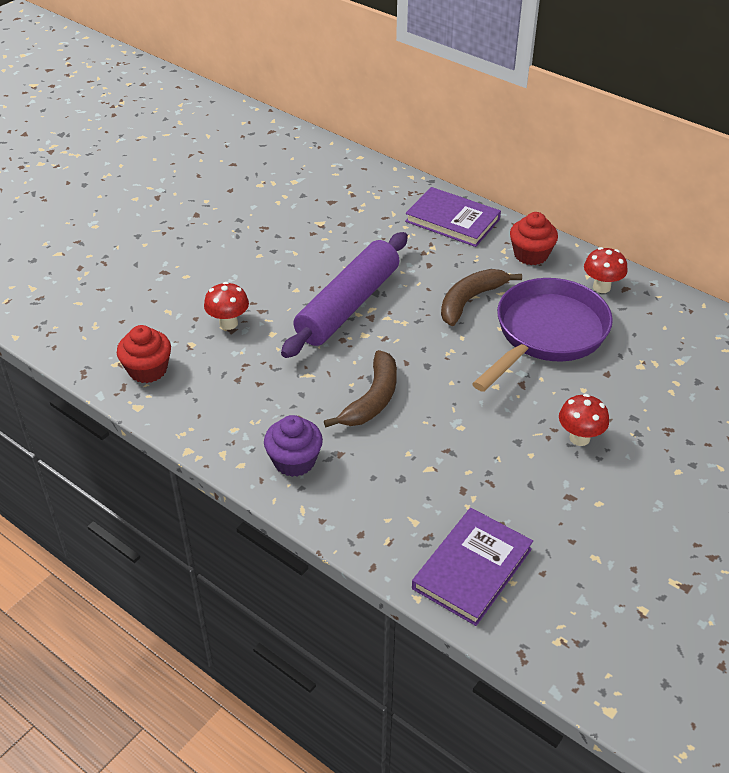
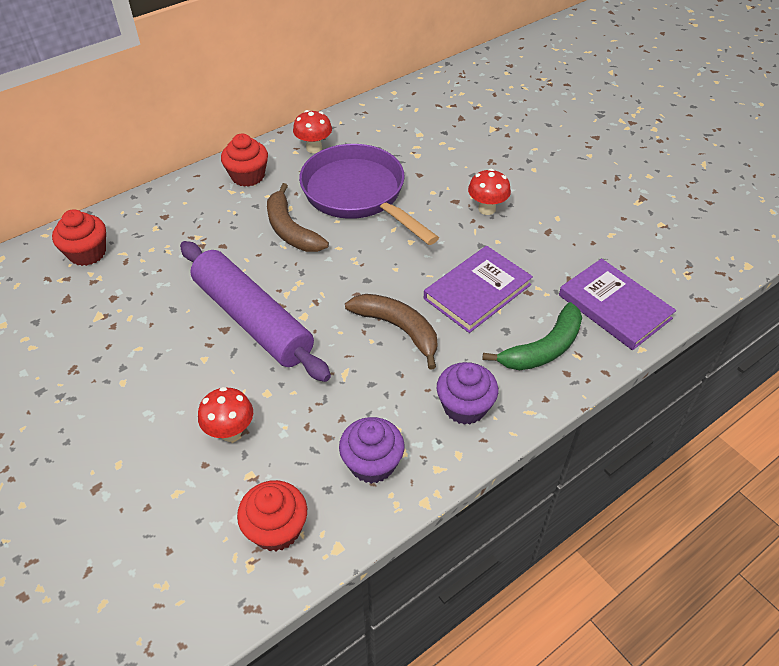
camera: 75 degrees left, 5 degrees up
purple book [405,187,501,247] -> purple book moved to [424,246,533,333]
none -> red cupcake [52,209,106,266]
none -> purple cupcake [339,417,405,484]
none -> green banana [482,302,582,370]

